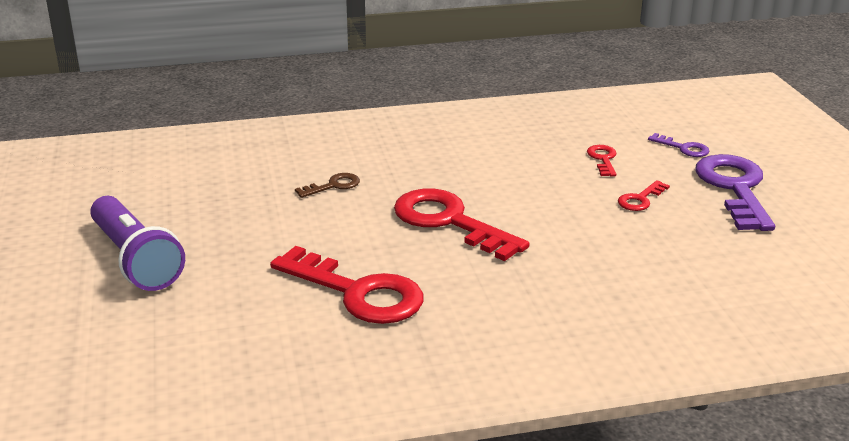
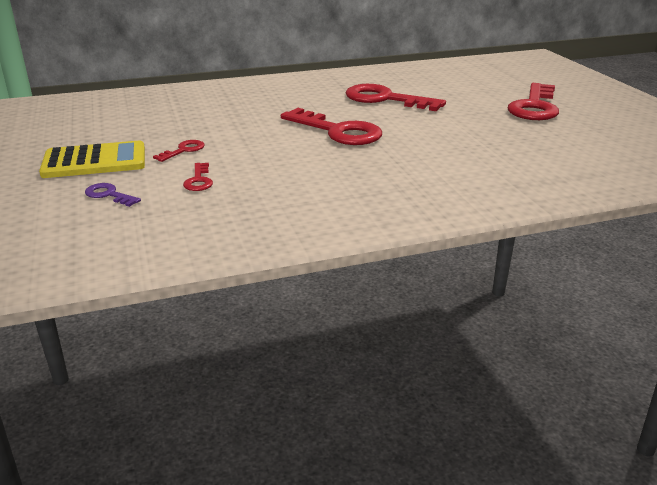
camera: 175 degrees right, 0 degrees up
purple flashlight [90,196,185,291] -> red key [508,83,559,120]
brown key [295,173,360,198] -> none
purple key [695,154,775,231] -> yellow calculator [39,141,145,178]

